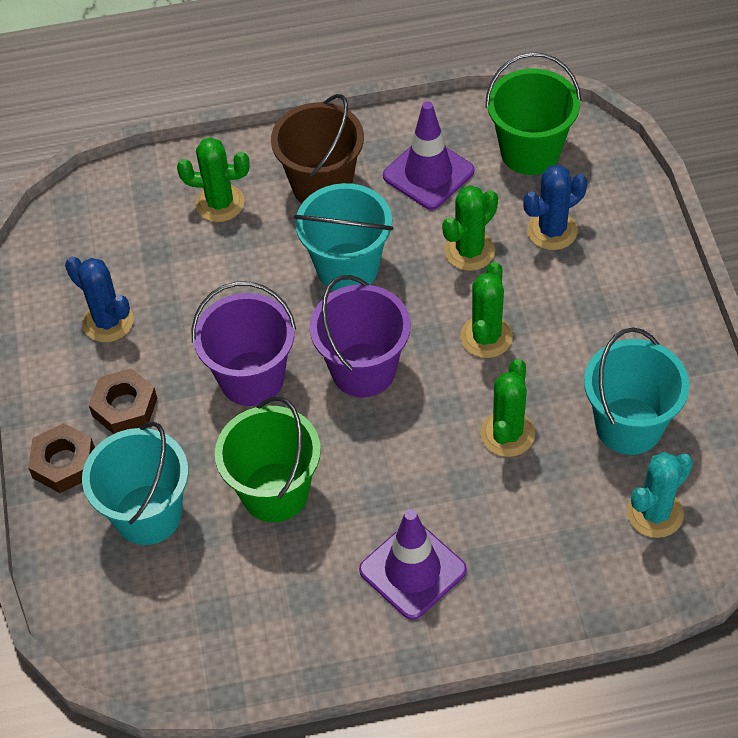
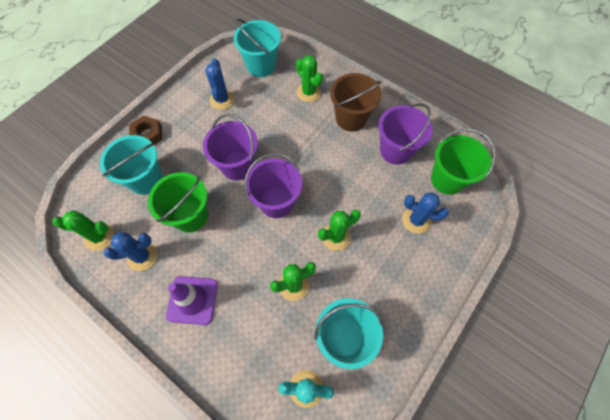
camera: 45 degrees right, 10 degrees up
brown nut [89,368,157,434] -> none
turquoise bucket [294,183,393,291] -> turquoise bucket moved to [233,19,281,77]
purple traffic cone [383,101,474,210] -> purple bucket [378,103,433,165]
green cactus [442,185,498,271] -> green cactus moved to [53,210,114,251]
none -> blue cactus [104,232,157,271]

